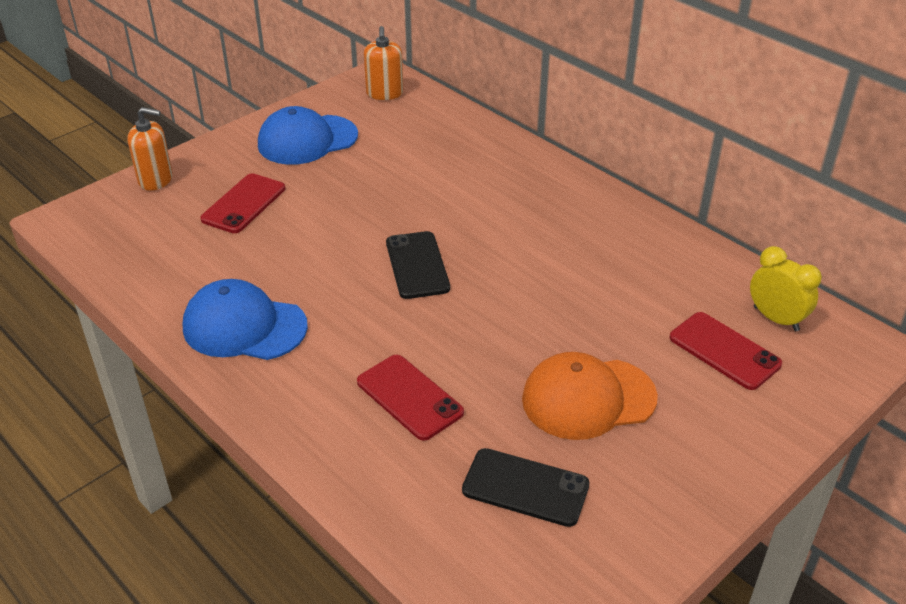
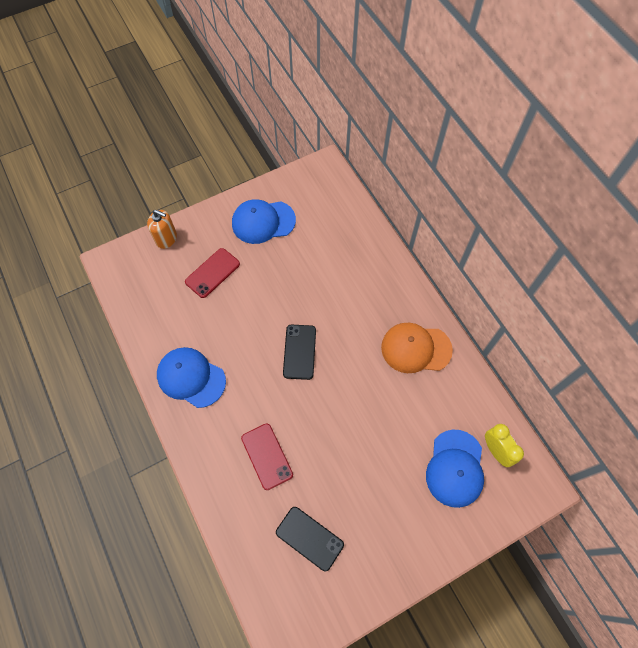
camera: 15 degrees right, 25 degrees up
orange soap dispenser [364,26,404,100] -> none
orange cap [522,352,658,440] -> orange cap moved to [381,323,453,373]
red phone [670,312,782,390] -> blue cap [426,430,484,508]

